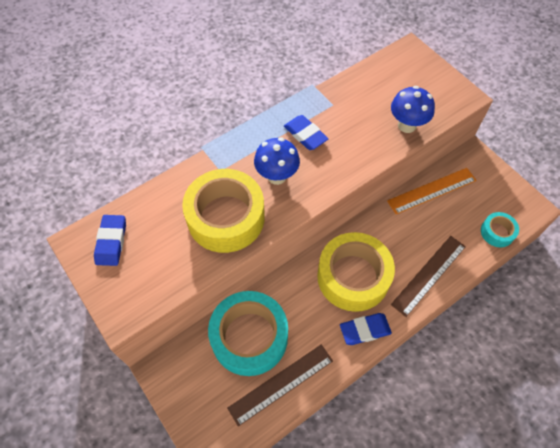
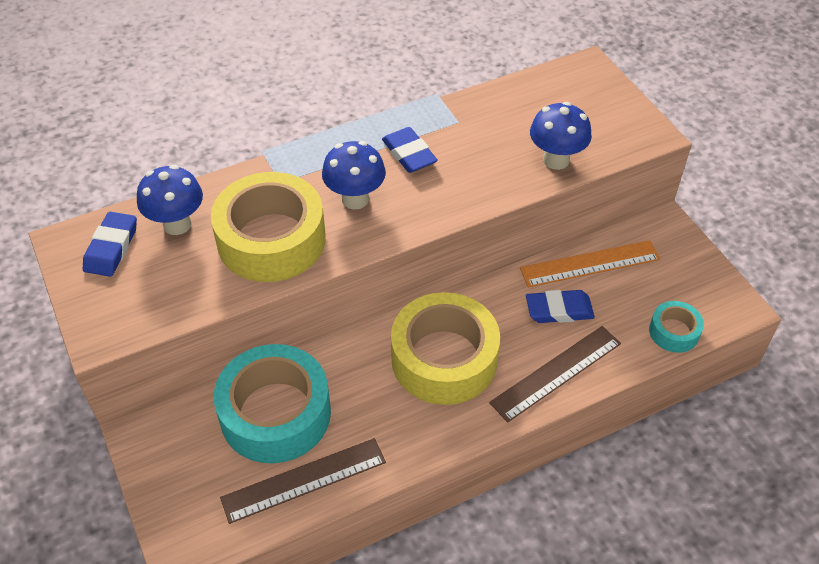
camera: 10 degrees right, 10 degrees down
blue eraser [340,313,392,345] -> blue eraser moved to [526,290,595,323]
none -> blue mushroom [137,165,203,235]

